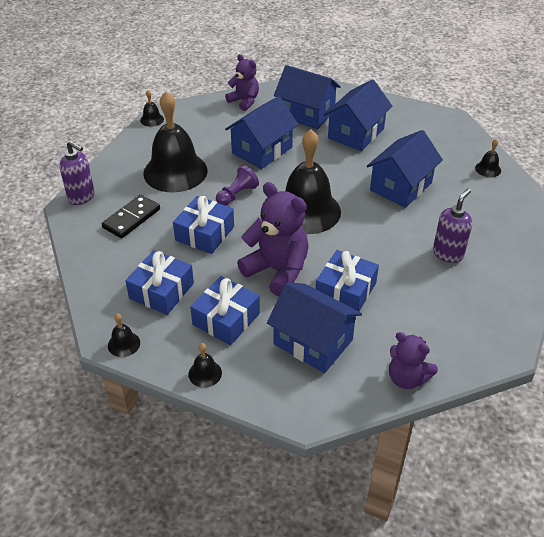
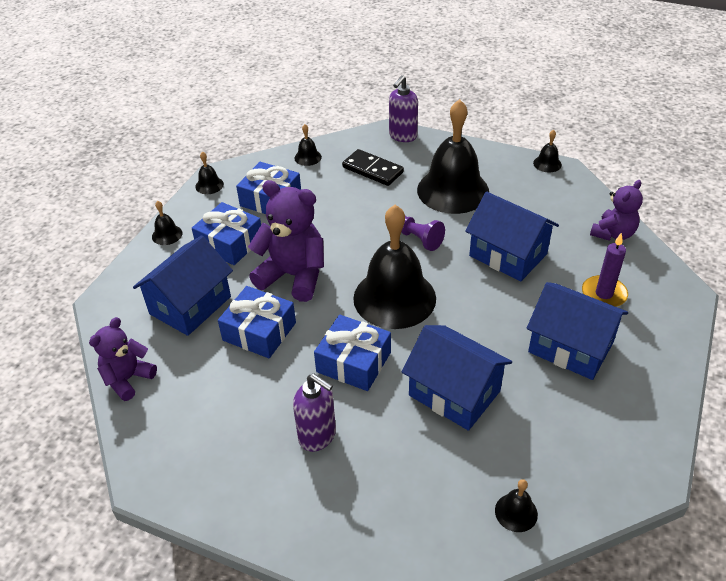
camera: 90 degrees right, 0 degrees up
blue gift [173,196,234,254] -> blue gift moved to [314,315,391,391]
purple teddy bear [237,182,309,296] -> purple teddy bear turned 105 degrees counterclockwise [248,180,324,302]
blue house [274,65,341,130] -> purple candle [582,233,628,307]
none -> black bell [294,124,322,166]

